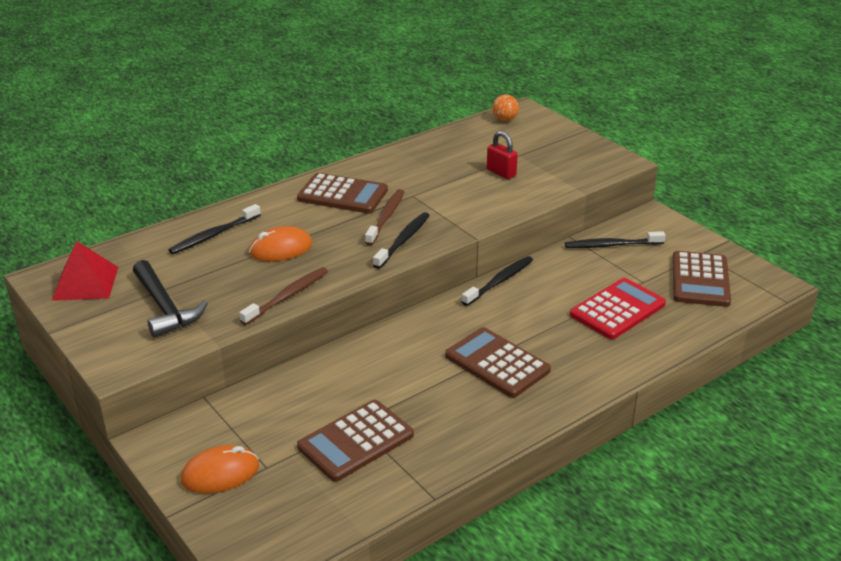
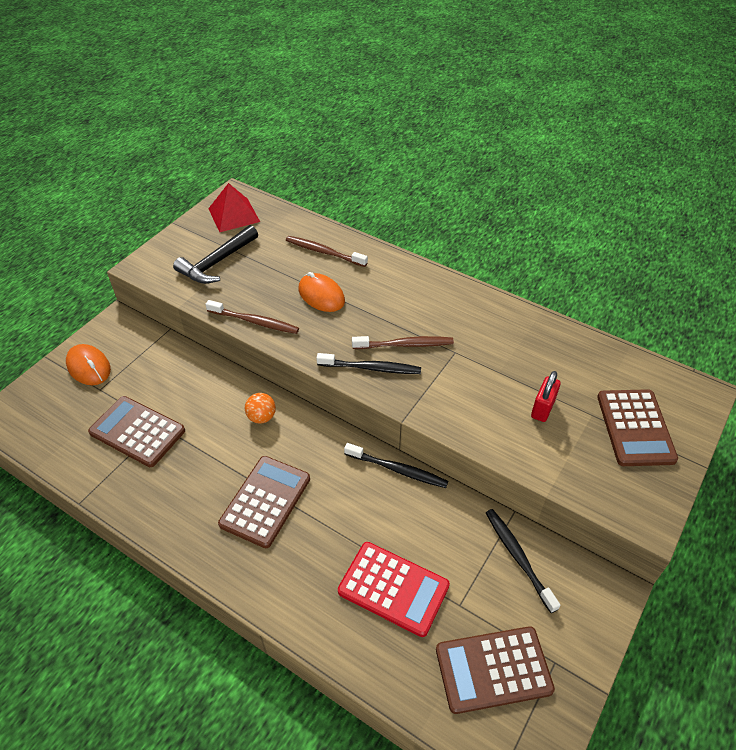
camera: 70 degrees right, 15 degrees up
black toothbrush [168,204,261,254] -> brown toothbrush [286,236,368,267]
brown calculator [297,173,388,214] -> brown calculator moved to [597,389,678,466]
orange ball [492,94,519,121] -> orange ball moved to [245,393,276,424]

